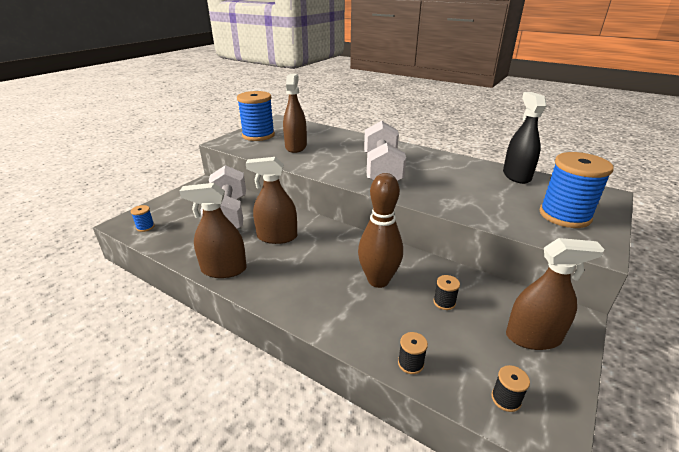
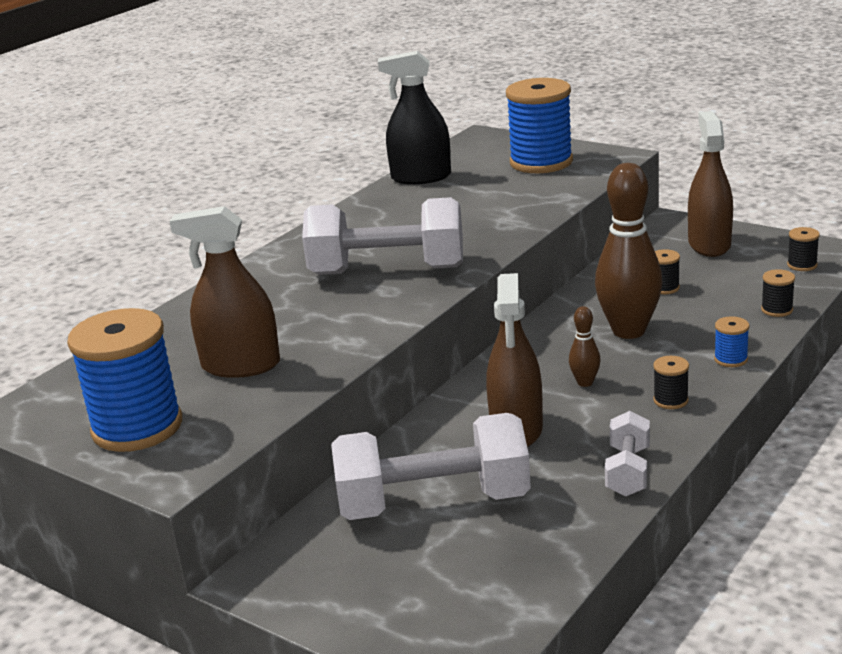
camera: 85 degrees left, 5 degrees down
blue spool [131,205,155,232] -> blue spool moved to [714,316,749,367]
brown spray bottle [179,183,247,278] -> white dumbbell [605,411,650,497]
none -> brown bowling pin [569,306,601,387]
none -> black spool [653,356,689,409]

